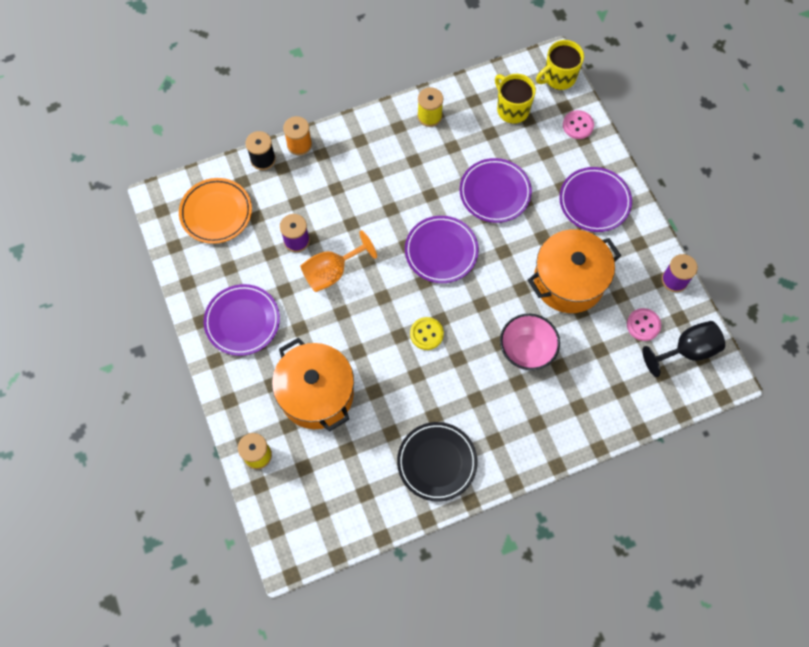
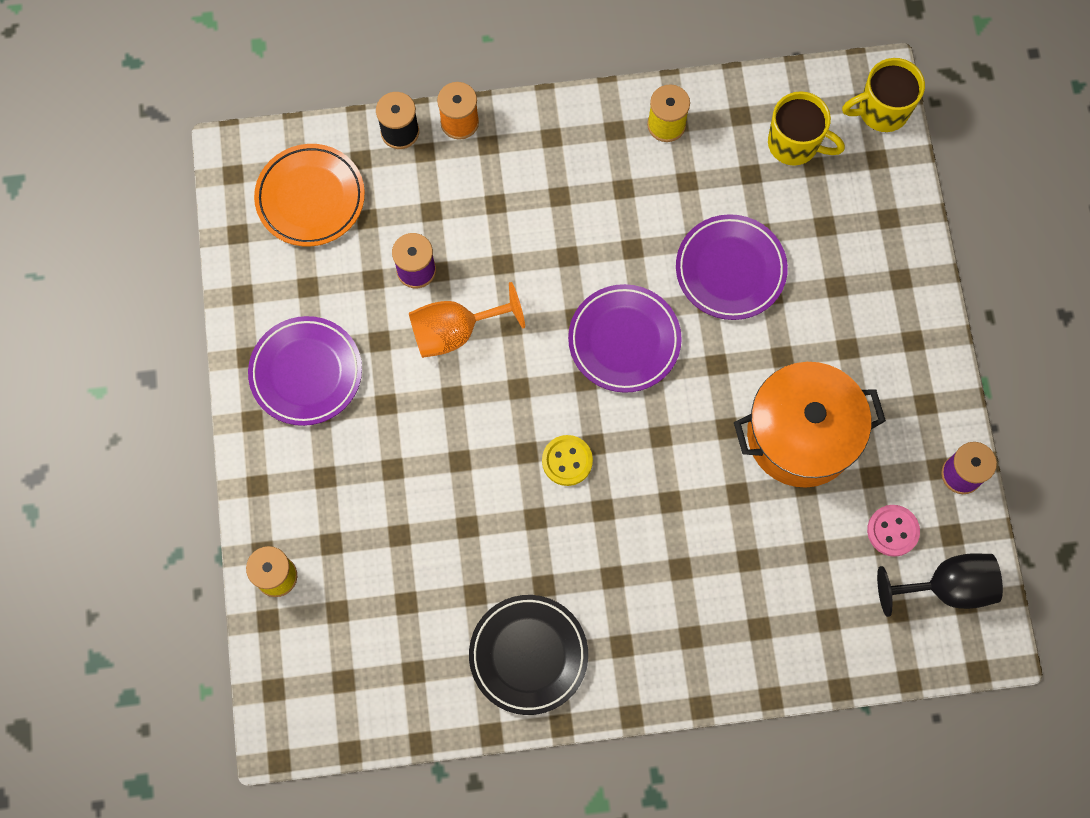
camera: 15 degrees right, 5 degrees up
orange pot [272,338,354,432] -> none
yellow mug [495,74,536,124] -> yellow mug turned 135 degrees clockwise [768,91,845,166]
pink bowl [500,314,560,370] -> none
purple plate [559,167,632,232] -> none
pink button [563,110,594,139] -> none

